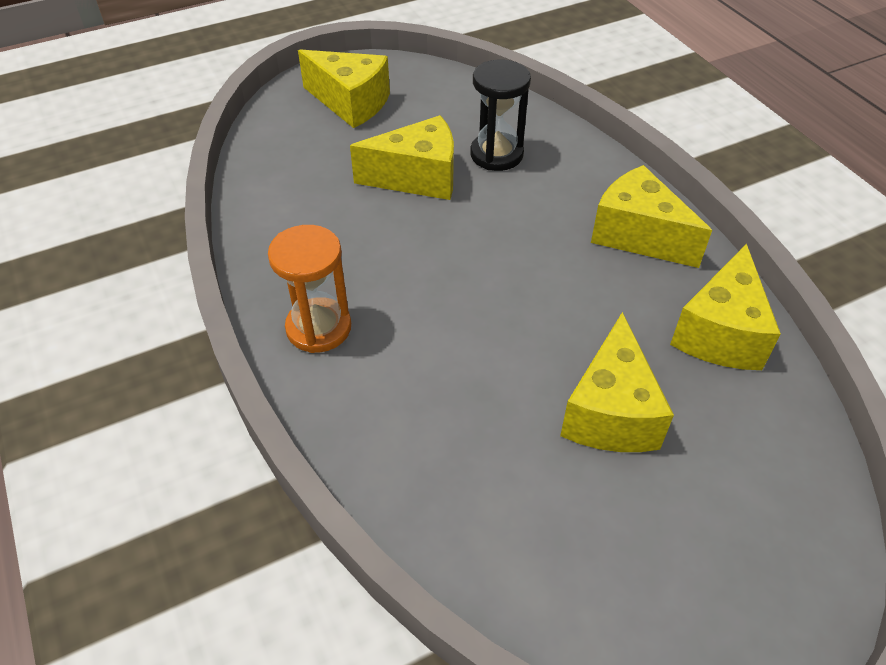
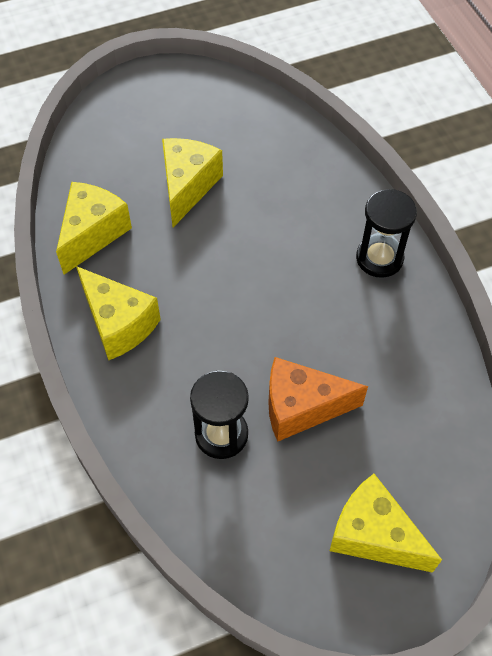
camera: 175 degrees left, 10 degrees up
orange hourglass [268,225,351,353] -> black hourglass [356,189,417,278]
yellow cheese [350,115,454,200] -> orange cheese [268,357,368,442]

